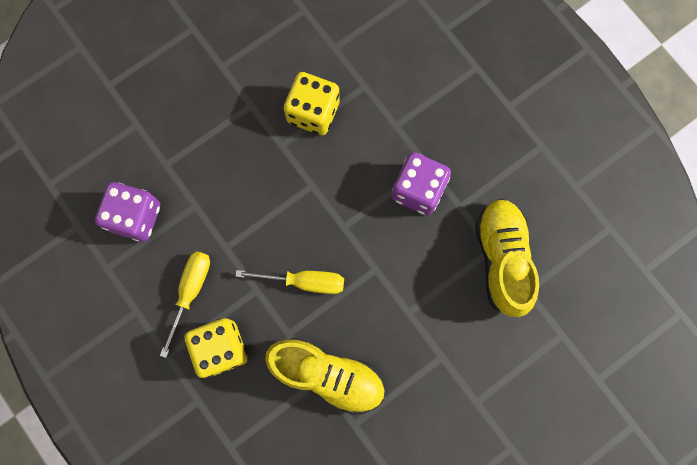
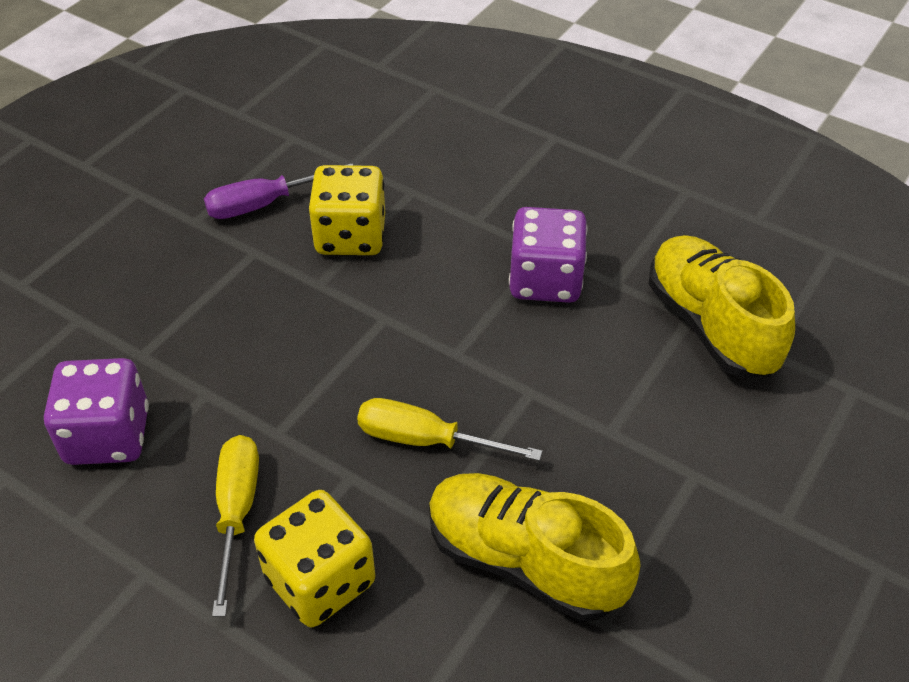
camera: 20 degrees left, 30 degrees down
yellow screwdriver [235,270,344,294] -> yellow screwdriver turned 150 degrees counterclockwise [357,398,543,461]
yellow shoe [265,338,385,415] -> yellow shoe turned 150 degrees counterclockwise [429,473,641,621]
none -> purple screwdriver [204,163,354,219]

